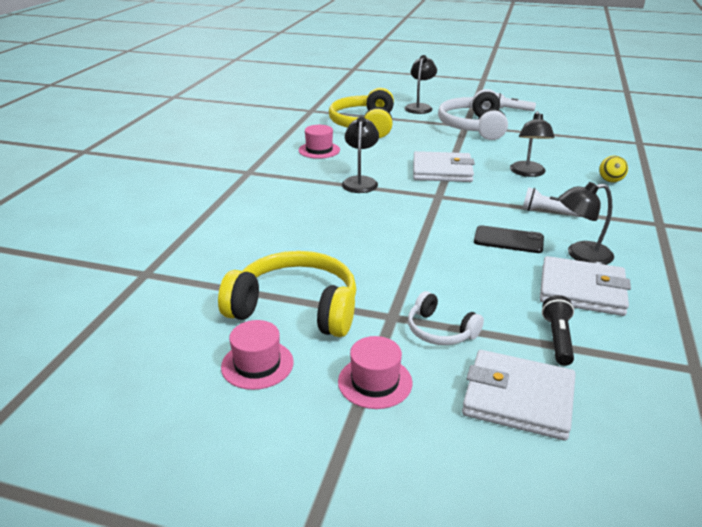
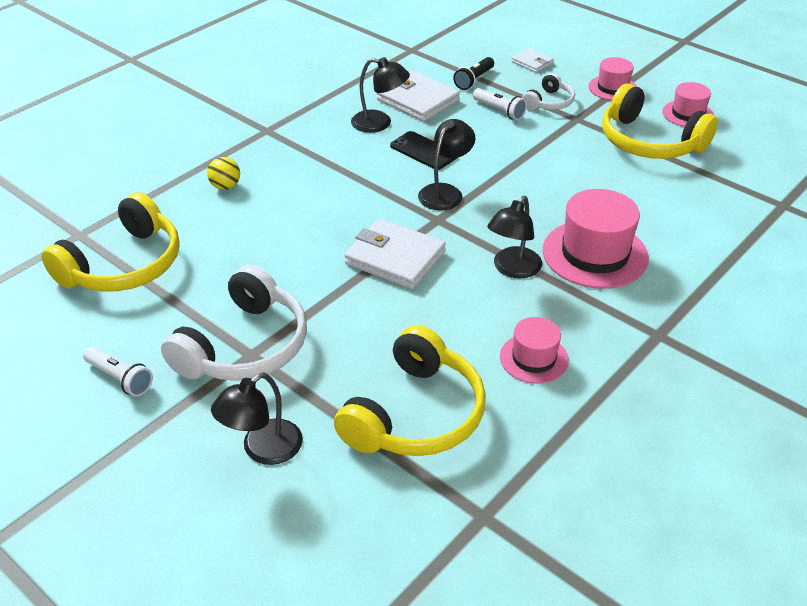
camera: 155 degrees left, 10 degrees up
white headphones [408,291,484,345] -> white headphones turned 60 degrees clockwise [522,73,575,110]
white wallet [462,350,576,441] -> white wallet [512,48,554,73], size x0.53
black lamp [510,111,555,177] -> black lamp moved to [418,119,475,210]
white flashlight [523,187,582,217] -> white flashlight moved to [473,88,527,120]
none -> yellow headphones [42,192,179,292]
none -> pink hat [543,189,649,289]

